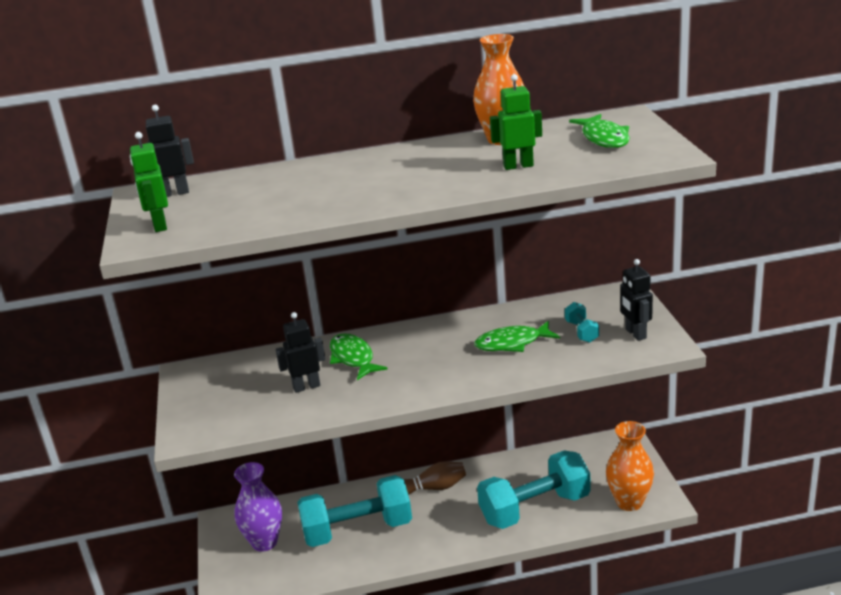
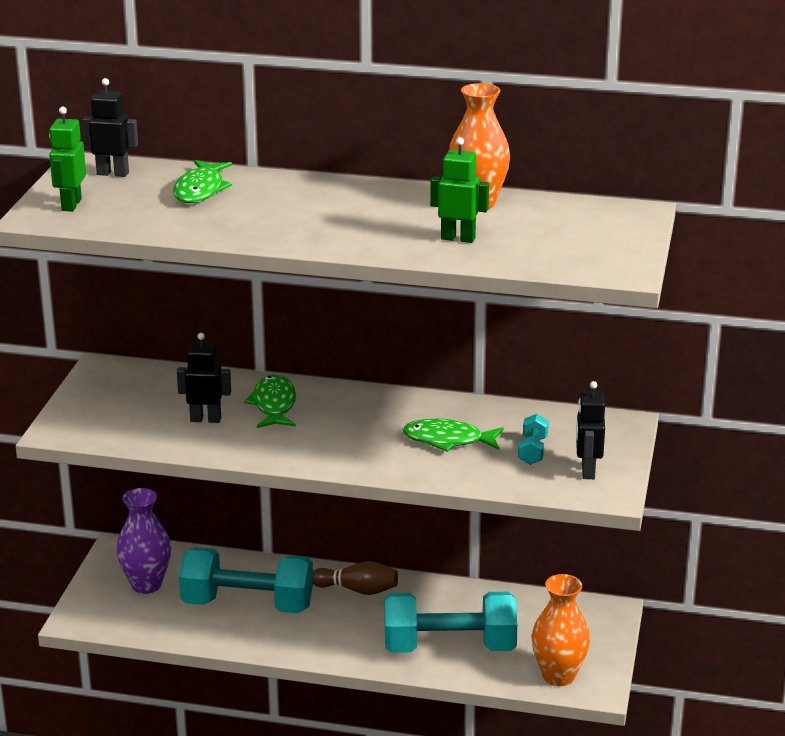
camera: 20 degrees right, 0 degrees up
green fish [569,114,630,148] -> green fish moved to [173,160,232,203]

